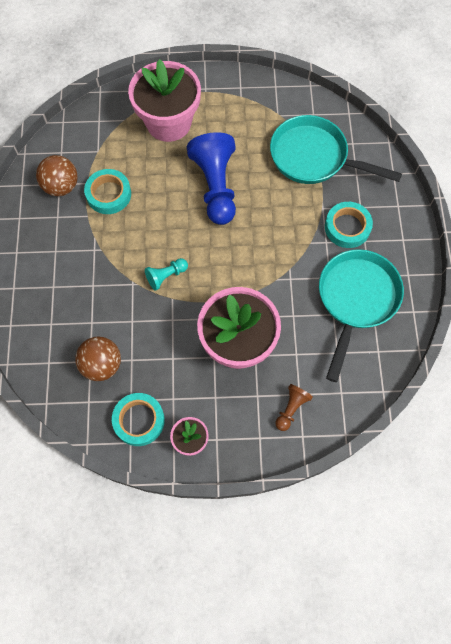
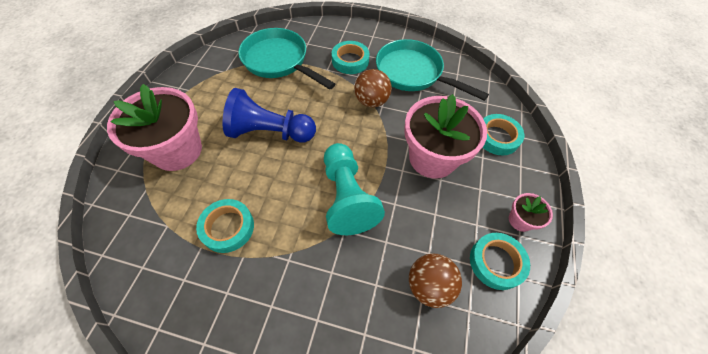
camera: 75 degrees left, 10 degrees down
brown ball [36,155,77,196] -> brown ball moved to [354,69,392,107]
turquoise pawn [145,258,188,291] -> turquoise pawn [324,143,385,235], size x2.11
turquoise pan [270,115,402,184] -> turquoise pan turned 90 degrees clockwise [238,28,335,90]
brown pawn [275,384,313,431] -> turquoise tape [482,114,524,155]

